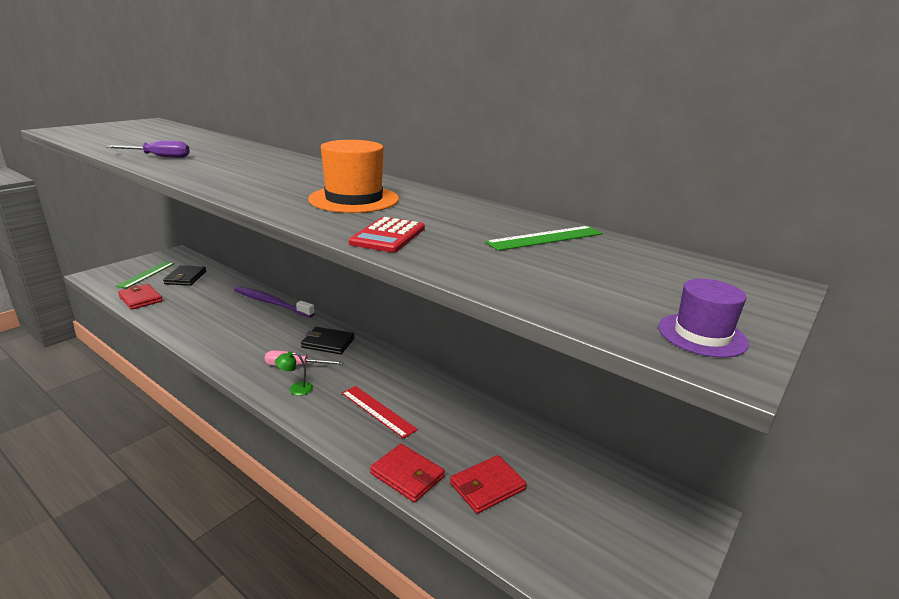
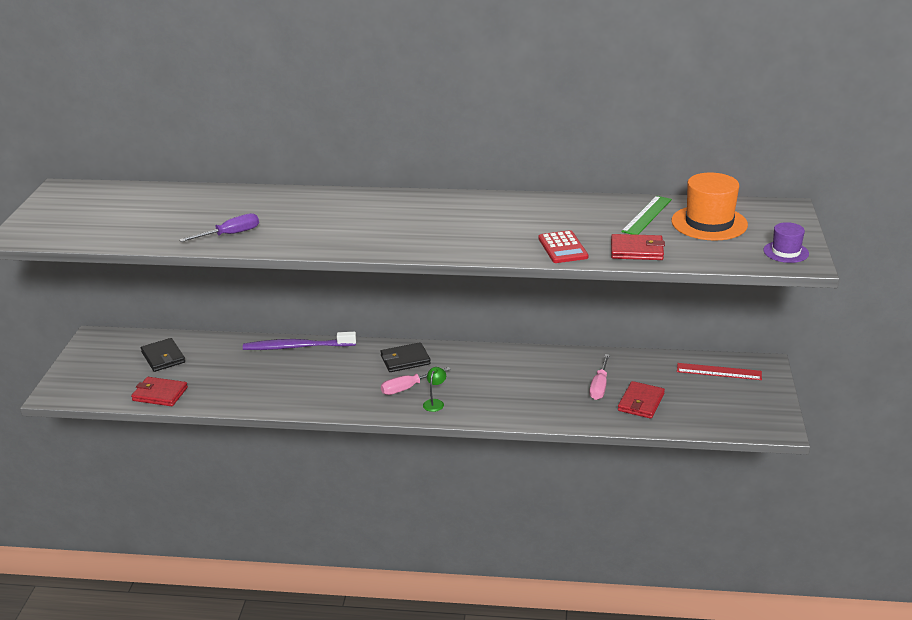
camera: 30 degrees left, 5 degrees up
green ruler [116,262,175,289] -> none
green lamp [275,351,313,395] -> green lamp turned 150 degrees clockwise [423,367,446,412]
orange hat [308,140,399,213] -> orange hat moved to [671,173,748,241]
red ruler [342,386,418,439] -> red ruler moved to [677,363,762,380]
red wallet [370,444,445,503] -> red wallet moved to [611,234,665,260]
none -> pink screwdriver [589,354,610,400]

